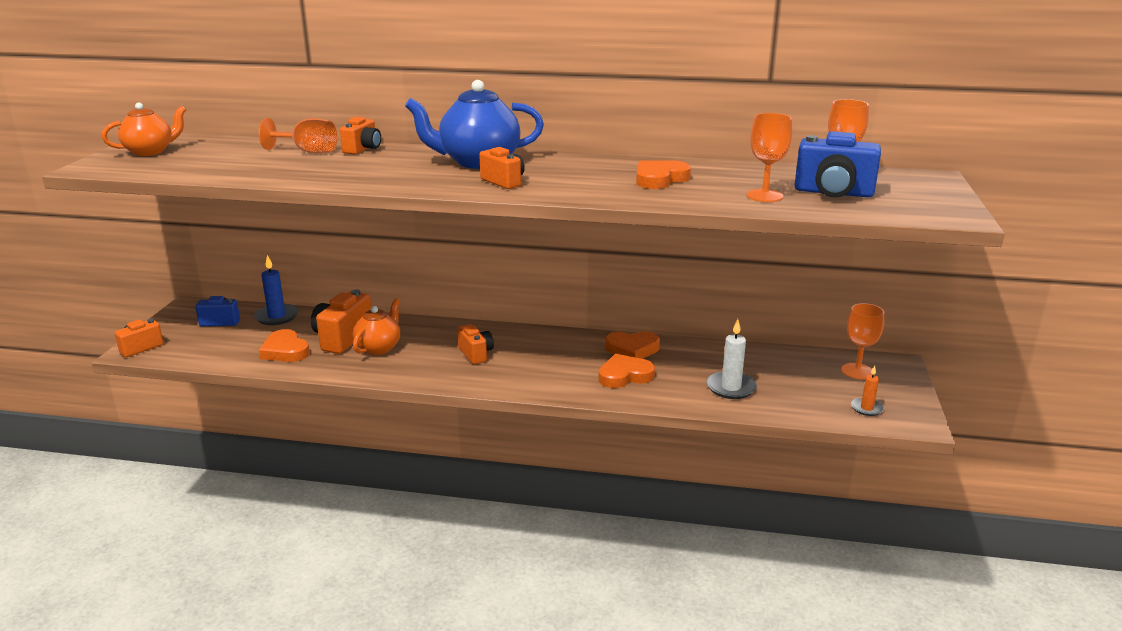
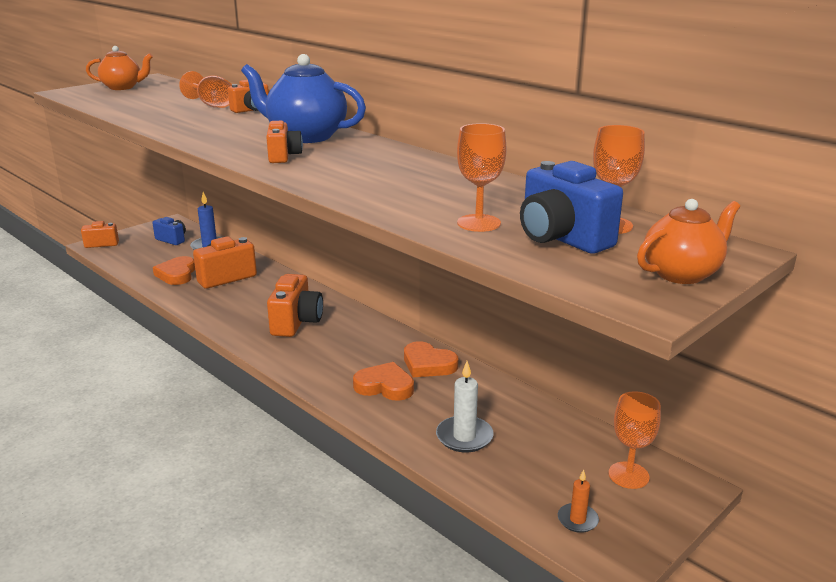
camera: 35 degrees right, 0 degrees up
orange teapot [353,299,400,355] -> orange teapot moved to [637,199,740,284]
orange camera [457,324,494,364] -> orange camera [267,274,323,337], size x1.61
orange heart [636,161,691,189] -> none

